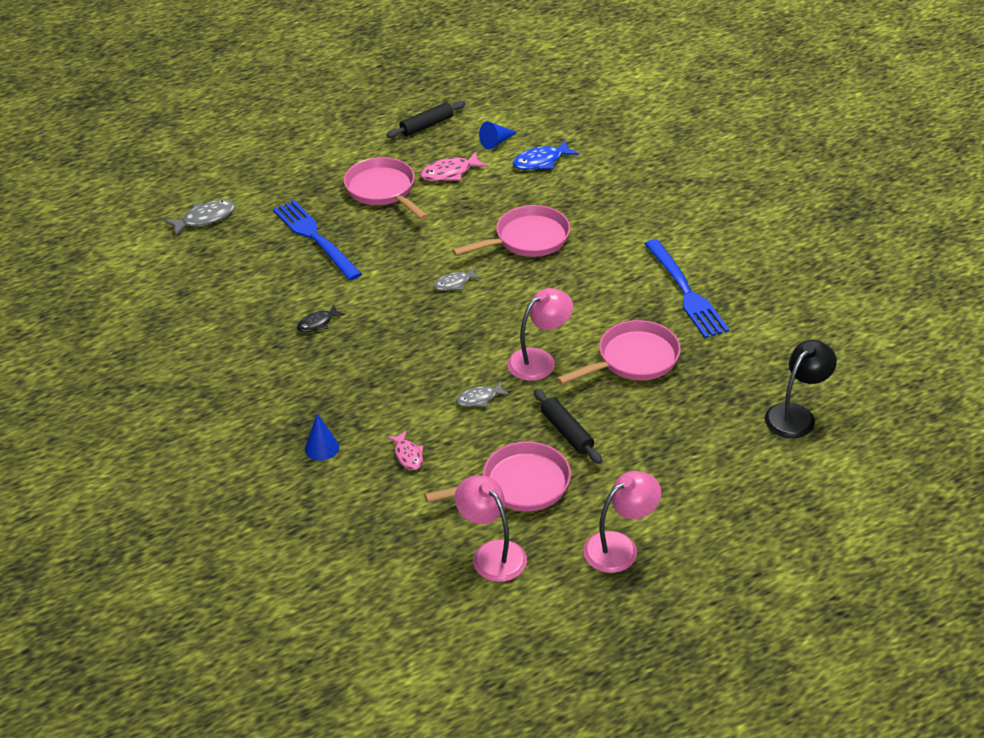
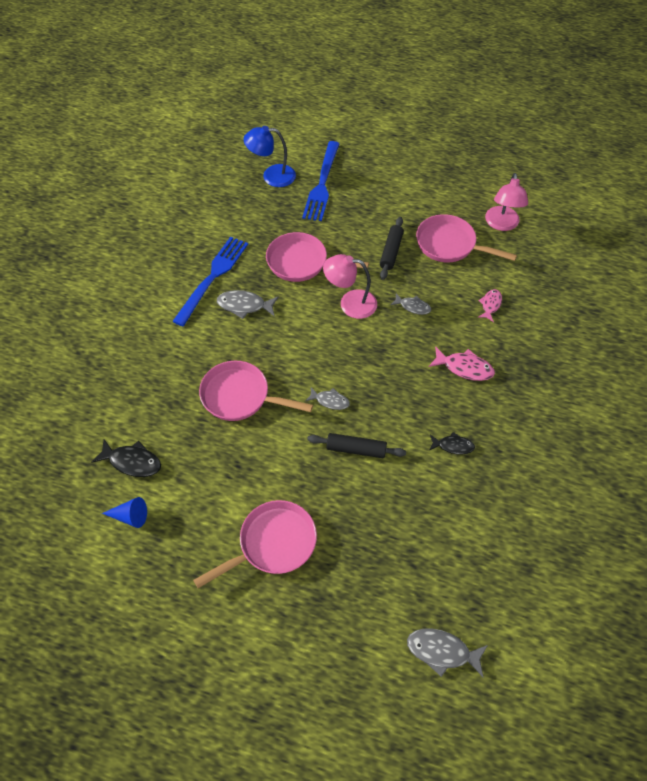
camera: 135 degrees left, 15 degrees up
blue fork [273,200,362,280] -> blue fork moved to [302,141,340,221]
blue cone [305,414,339,461] -> none
pink pan [344,157,428,220] -> pink pan turned 135 degrees counterclockwise [193,500,317,588]
black rolling pin [386,101,466,138] -> black rolling pin moved to [307,433,406,458]
pink fish [420,152,488,181] -> pink fish moved to [429,346,495,381]
blue fish [513,141,579,170] -> black fish [91,439,161,477]
pink lamp [583,471,661,573] -> none
black lamp [765,340,837,438] -> blue lamp [243,126,296,187]
none -> grey fish [217,290,279,319]

